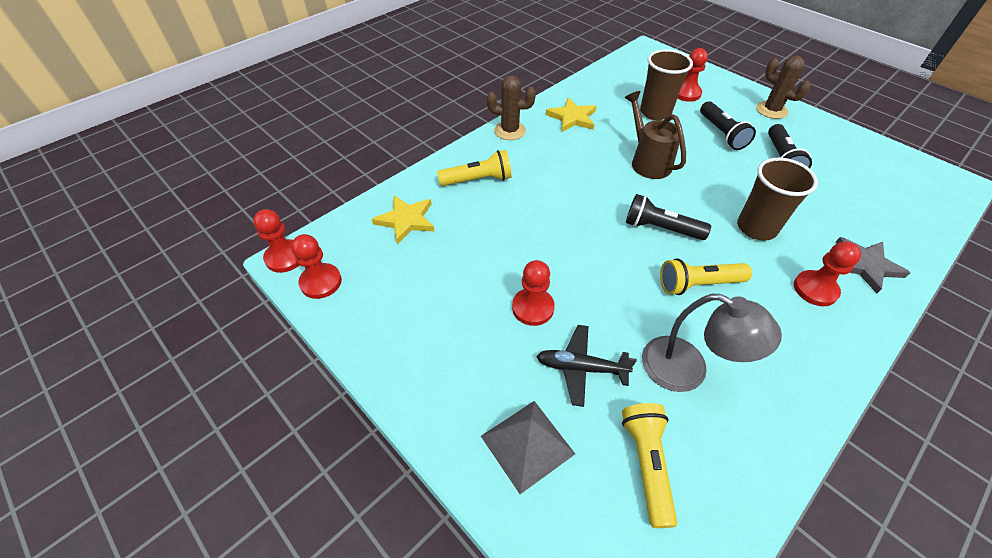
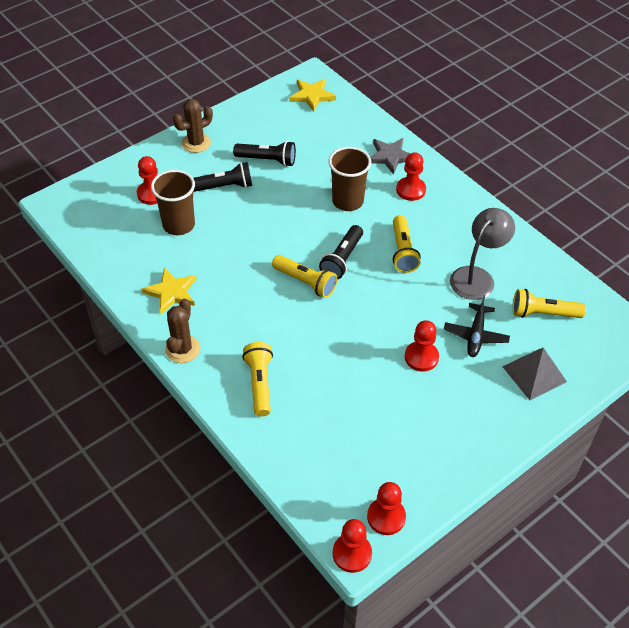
camera: 85 degrees left, 0 degrees up
yellow star [372,195,435,245] -> yellow star moved to [289,79,336,112]
brown watering can [624,91,686,179] -> none
none -> yellow flashlight [272,255,338,298]

